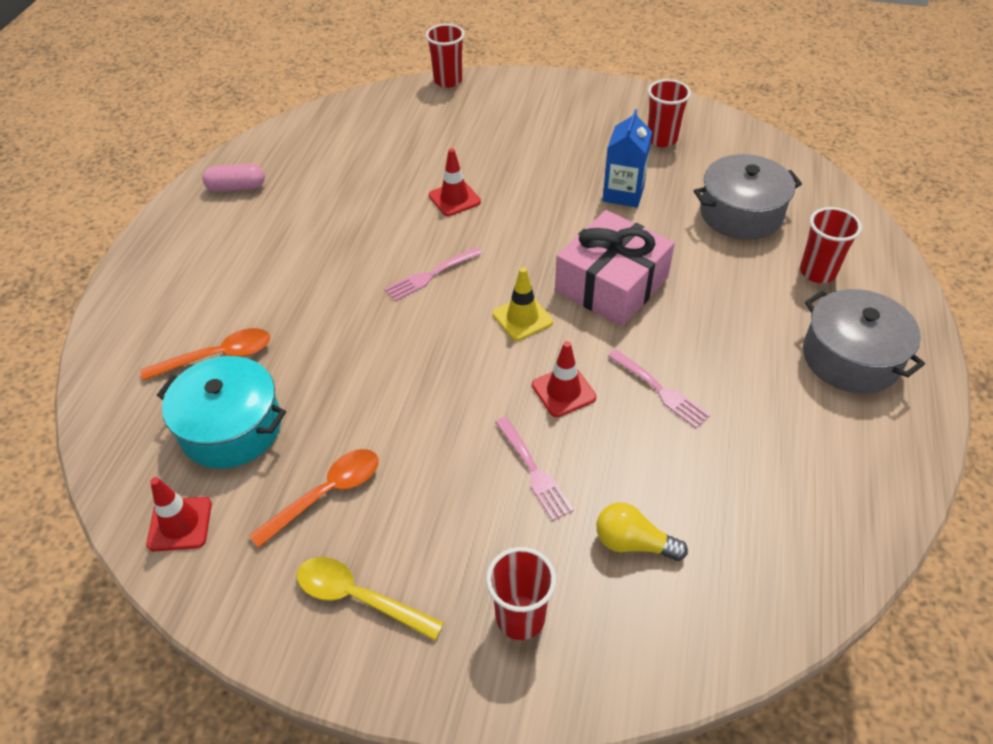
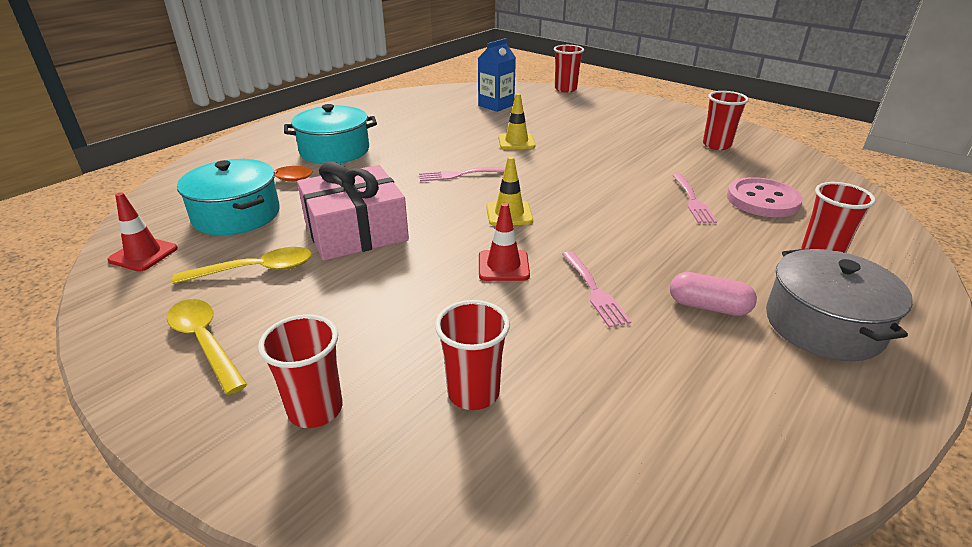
camera: 25 degrees right, 15 degrees down
pink capsule [202,163,265,192] -> pink capsule moved to [670,272,757,316]
orange spoon [249,449,379,548] -> yellow spoon [172,247,312,284]
red traffic cone [429,148,481,216] -> yellow traffic cone [498,93,535,149]
pink fork [495,417,574,521] -> pink fork moved to [673,174,717,223]
pink gift [555,210,675,326] -> pink gift moved to [297,161,409,261]
yellow light bulb [596,502,688,561] -> red cup [435,300,510,410]
blue carton [602,109,652,207] -> blue carton moved to [478,38,516,112]
grey pot [694,154,802,240] -> pink button [727,177,803,217]
none -> turquoise pot [284,104,377,164]

